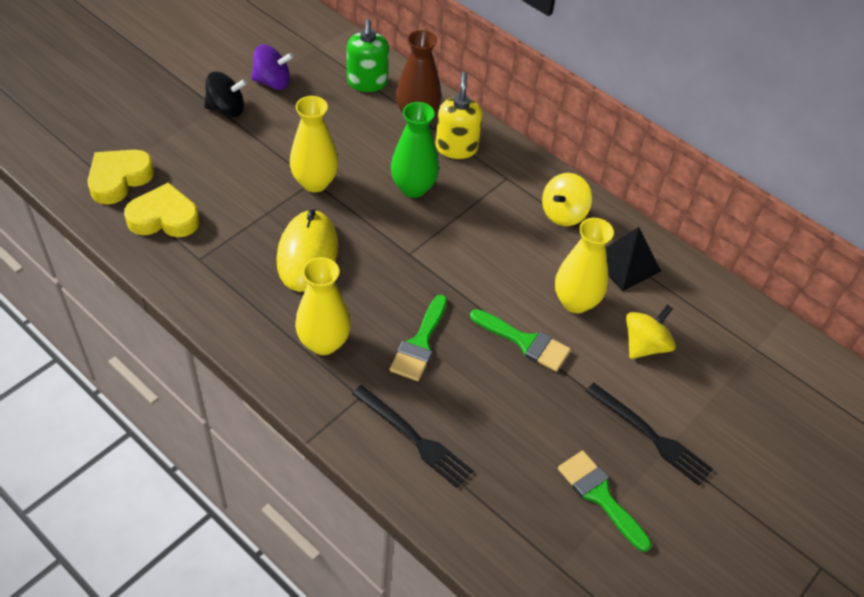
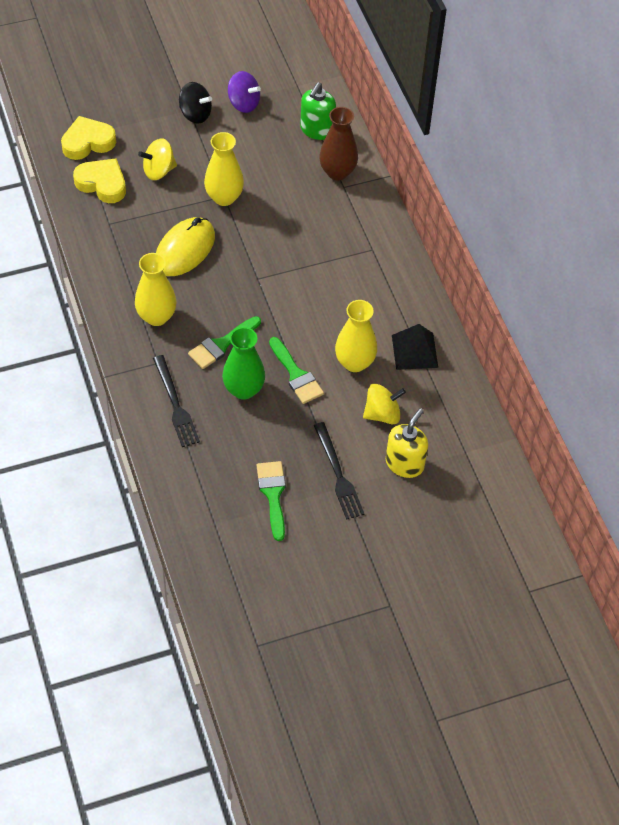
camera: 30 degrees right, 5 degrees up
green vase [391,102,439,198] -> green vase moved to [222,327,265,400]
yellow soap dispenser [436,71,483,159] -> yellow soap dispenser moved to [386,408,428,478]
yellow spinning top [542,173,592,226] -> yellow spinning top moved to [138,139,177,180]

